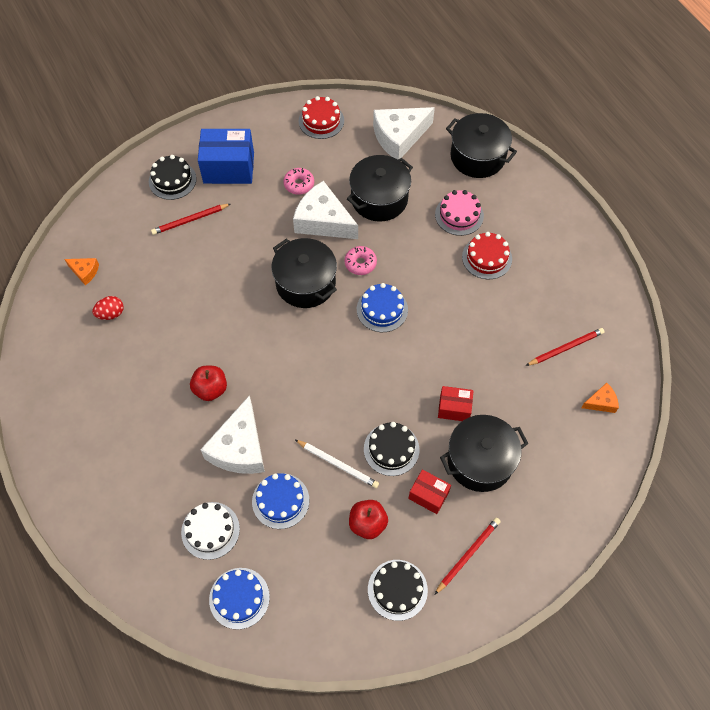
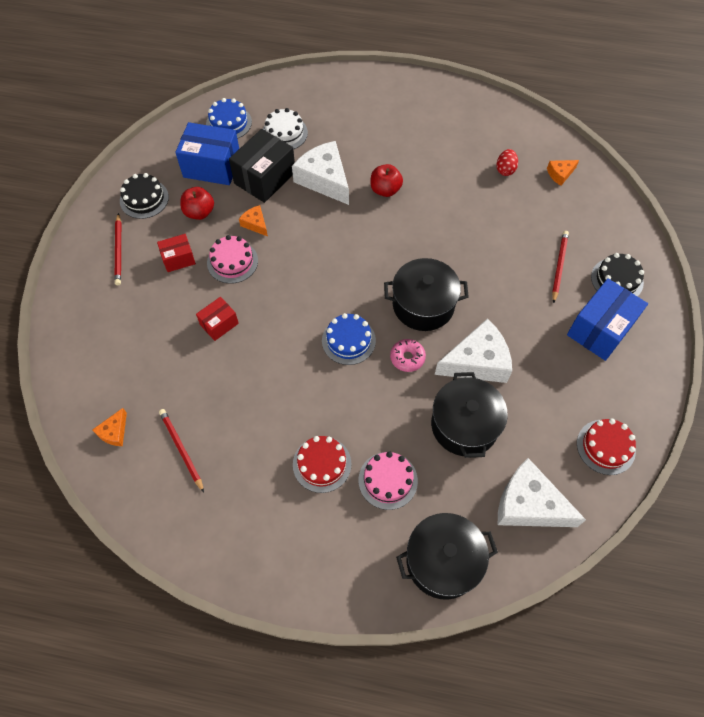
camera: 130 degrees right, 0 degrees up
blue cake [252,473,309,529] -> black box [229,129,295,203]
pink donut [283,168,314,195] -> none
white pencil [295,440,379,488] -> orange cheese [239,205,268,236]
black cake [364,422,419,476] -> pink cake [207,235,258,284]
white cheese [373,107,435,159] -> white cheese turned 75 degrees counterclockwise [498,458,586,527]
black pot [440,415,529,492] -> none
red pencil [526,328,604,366] -> red pencil turned 135 degrees clockwise [159,409,204,492]
none -> blue box [175,122,239,185]

